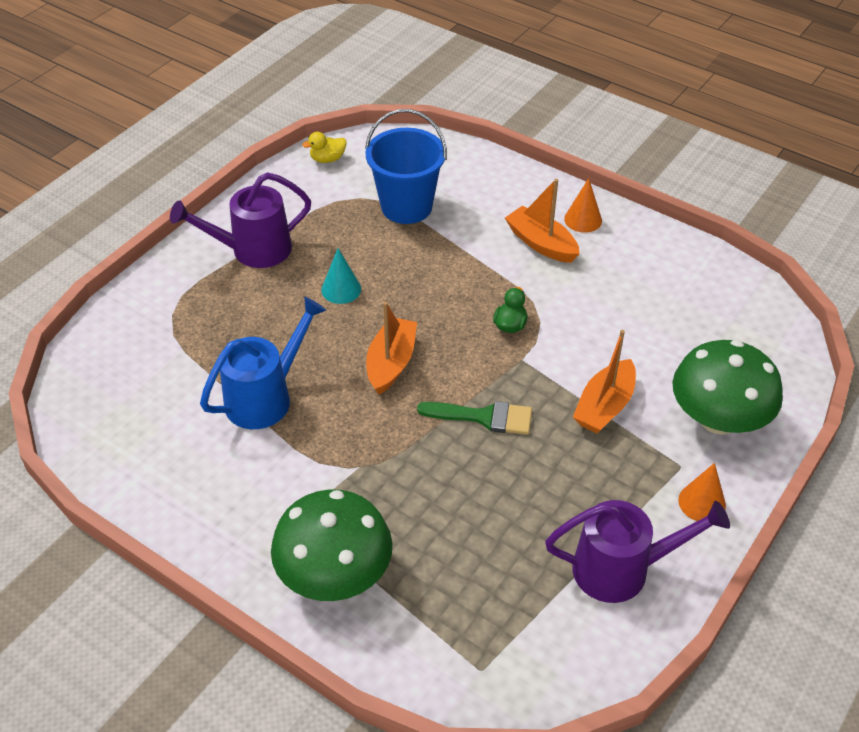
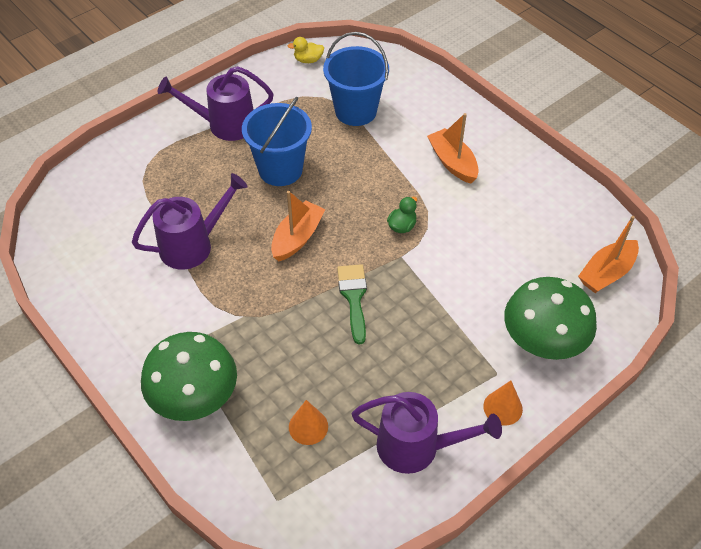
camera: 15 degrees right, 5 degrees up
blue watering can [200,297,326,429] -> purple watering can [132,173,248,270]
turquoise cone [321,248,361,304] -> blue bucket [242,97,312,186]
green brush [417,401,532,435] -> green brush turned 120 degrees counterclockwise [337,264,367,345]
orange cone [564,178,602,233] -> orange cone moved to [289,400,328,445]
orange boat [573,330,636,433] -> orange boat moved to [578,216,639,293]

